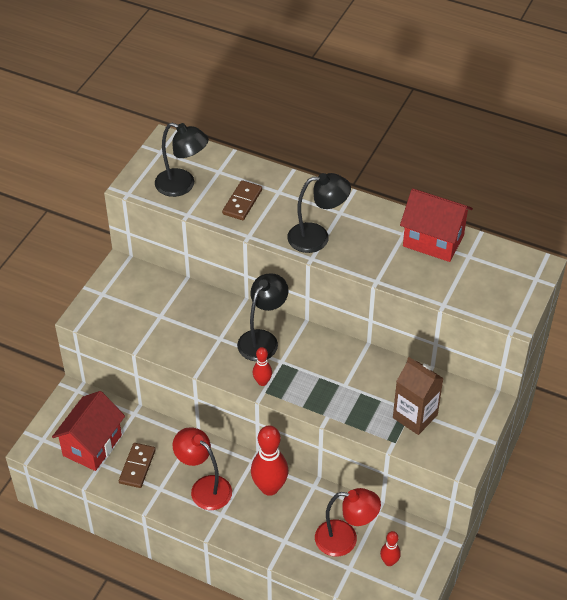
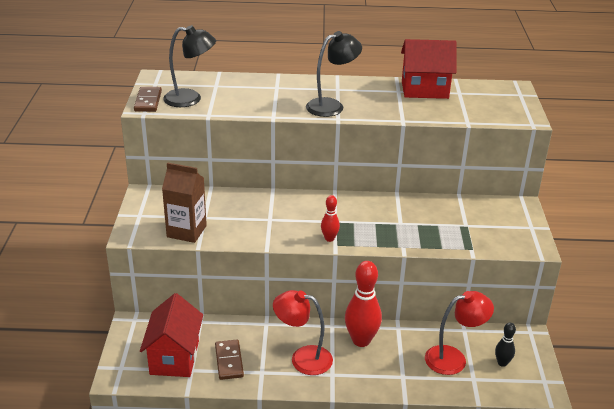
camera: 25 degrees left, 15 degrees down
brown domino [222,180,262,220] -> brown domino moved to [134,87,162,112]
black lamp [237,273,288,361] -> none
red bowling pin [380,531,401,566] -> black bowling pin [495,323,516,367]
brown carton [393,357,444,435] -> brown carton moved to [162,162,207,243]

